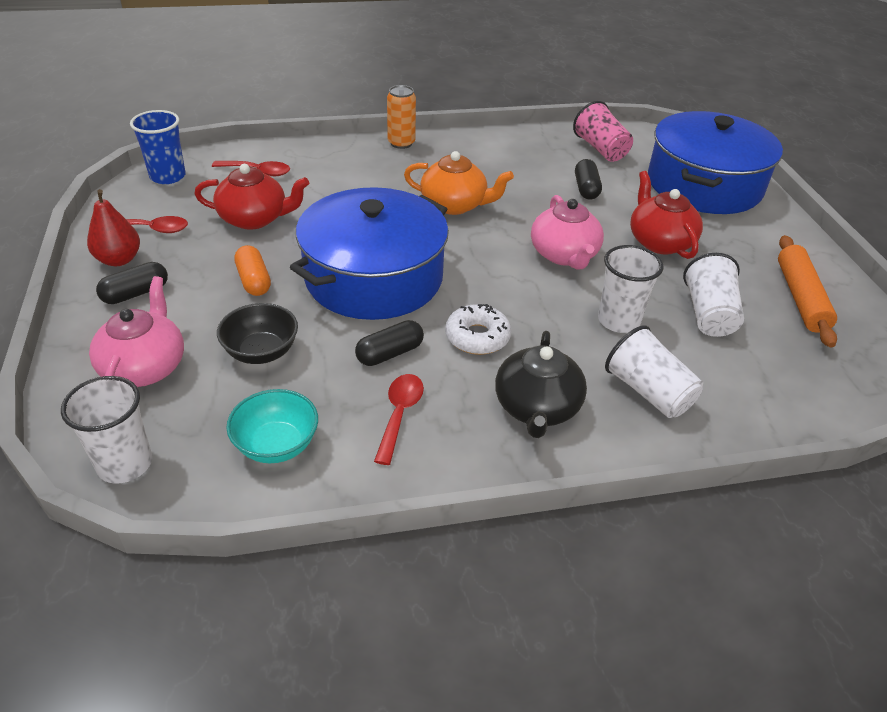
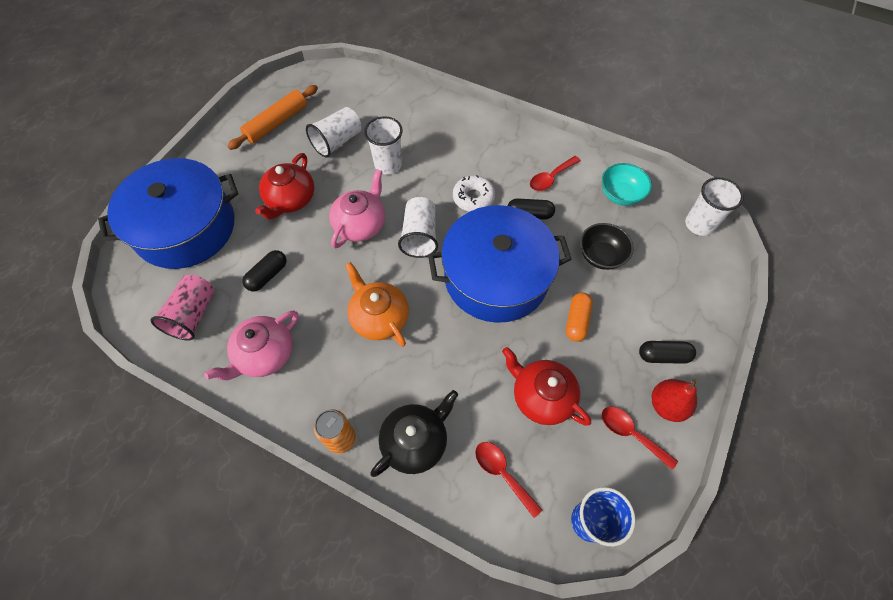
camera: 140 degrees left, 20 degrees up
pink teapot [89,276,184,387] -> pink teapot moved to [204,311,298,380]
black teapot [495,331,587,438] -> black teapot moved to [371,390,458,477]
white cup [605,325,703,418] -> white cup moved to [398,197,438,258]

